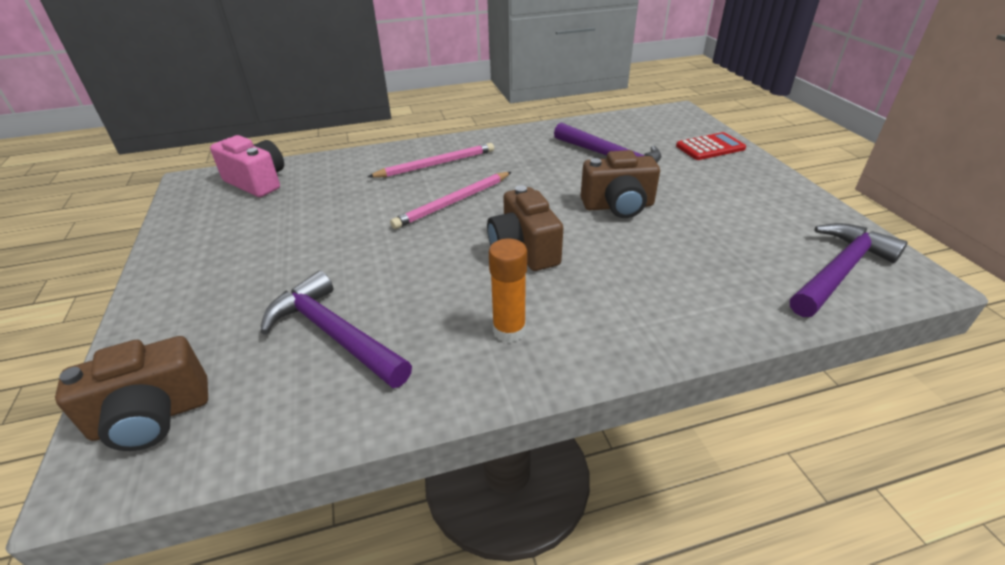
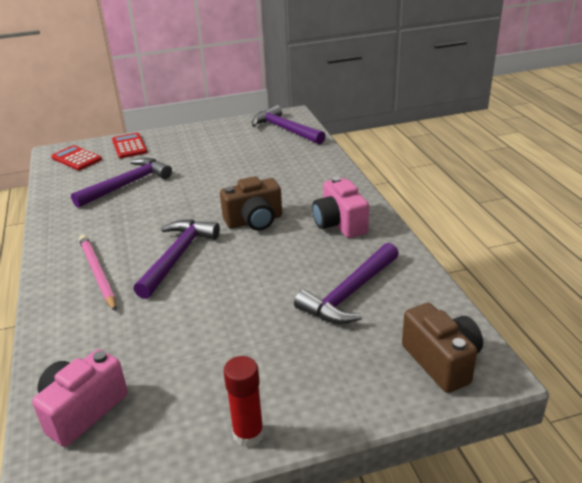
camera: 90 degrees left, 5 degrees down
pink pencil [390,172,511,229] -> purple hammer [133,220,220,299]
orange glue stick [489,239,527,343] -> pink camera [312,177,369,238]
brown camera [581,150,660,218] -> none
none -> red calculator [51,145,102,170]
none -> red glue stick [223,356,264,448]

